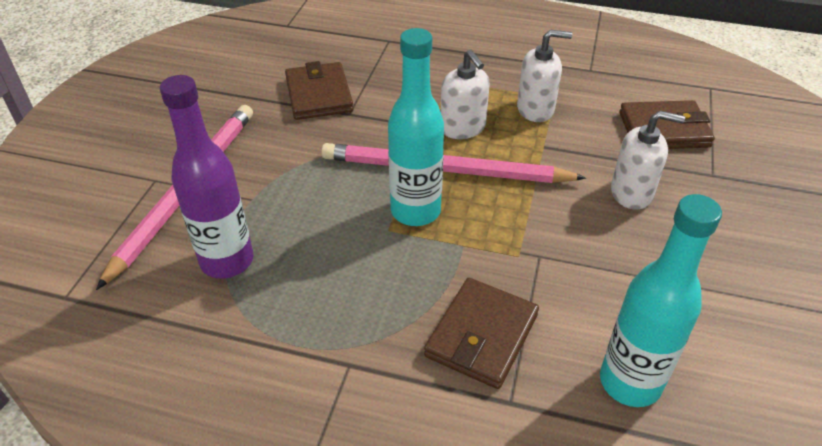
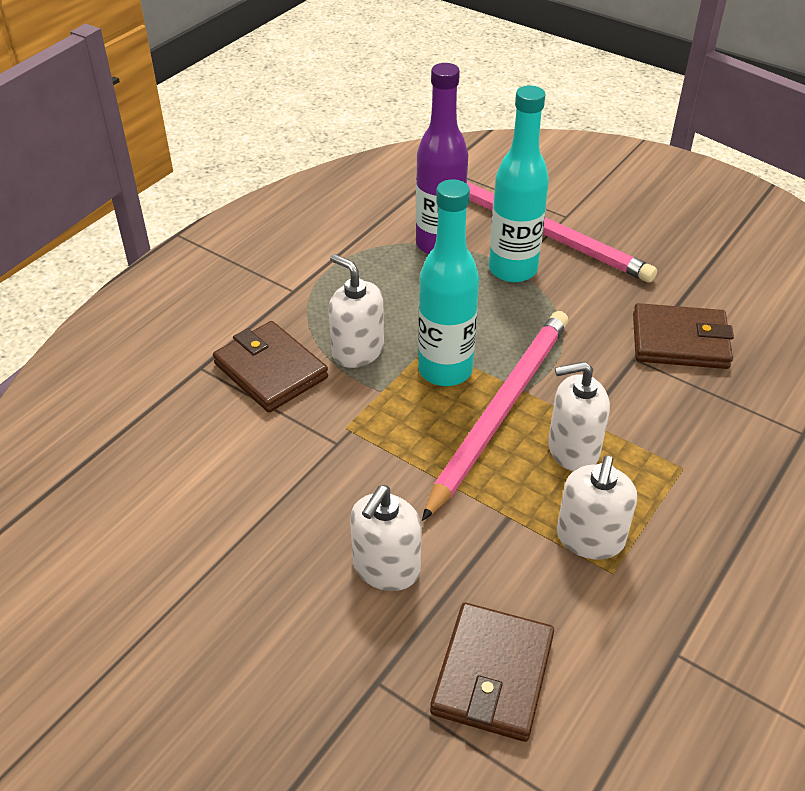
camera: 110 degrees right, 0 degrees up
turquoise bottle [600,194,722,407] -> turquoise bottle moved to [489,85,549,282]
none -> white soap dispenser [329,254,384,368]

